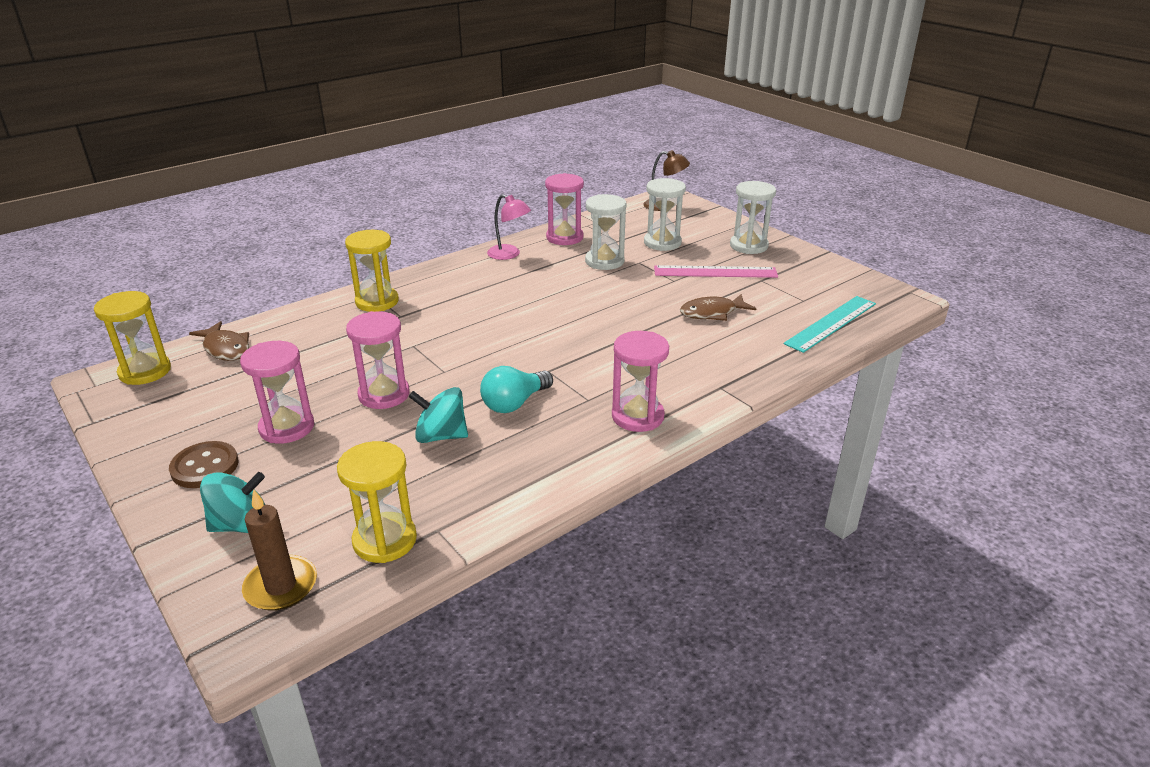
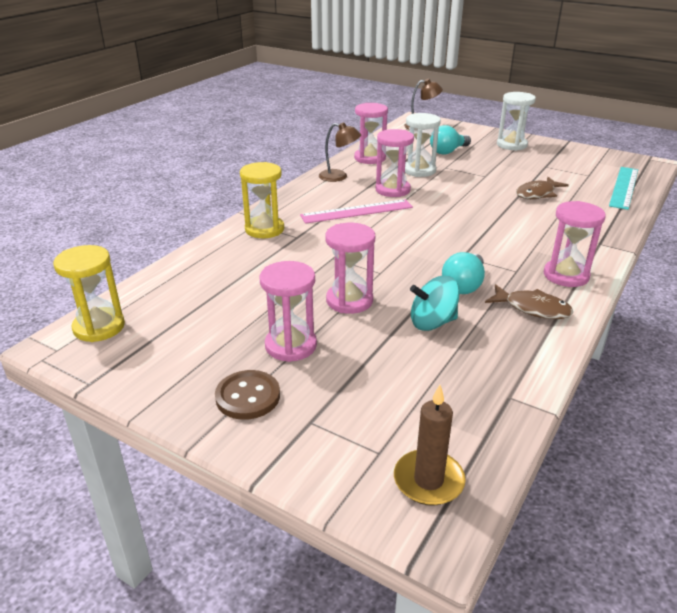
camera: 20 degrees left, 0 degrees up
brown fish [189,321,249,361] -> brown fish moved to [485,284,573,319]
turquoise spinning top [200,472,265,533] -> none
yellow hourglass [337,441,417,563] -> none
pink lamp [487,194,531,260] -> brown lamp [319,122,361,182]
white hourglass [644,178,686,251] -> turquoise light bulb [430,125,471,154]
pink ruler [654,265,778,278] -> pink ruler moved to [300,199,413,224]
none -> pink hourglass [376,129,414,197]

